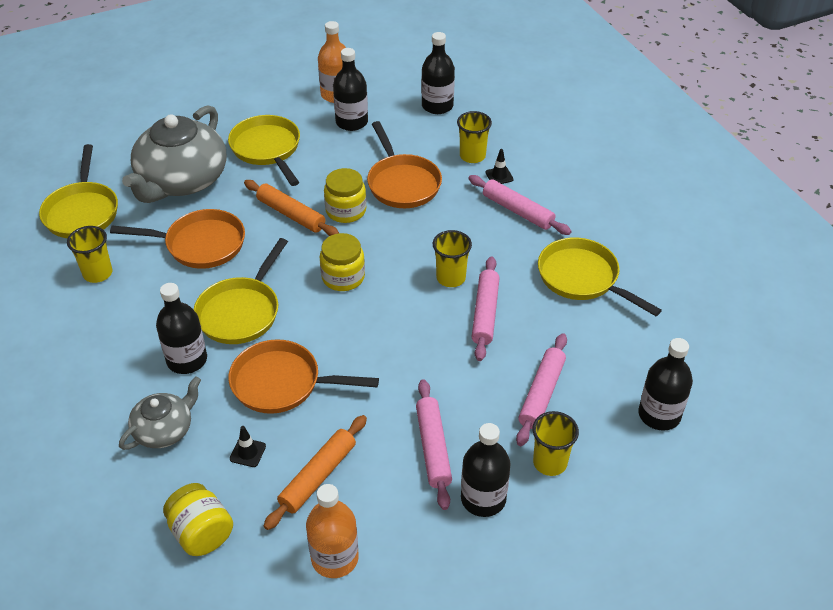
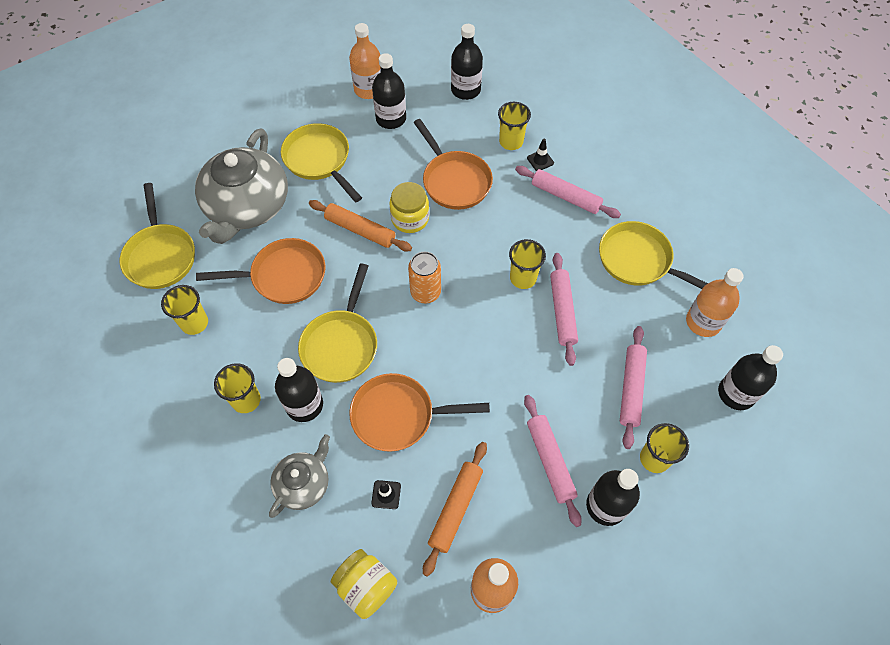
camera: 10 degrees left, 15 degrees up
yellow jar [320,233,365,291] -> orange can [408,252,441,303]
none -> yellow cup [214,363,261,413]
none -> orange bottle [686,268,744,337]

